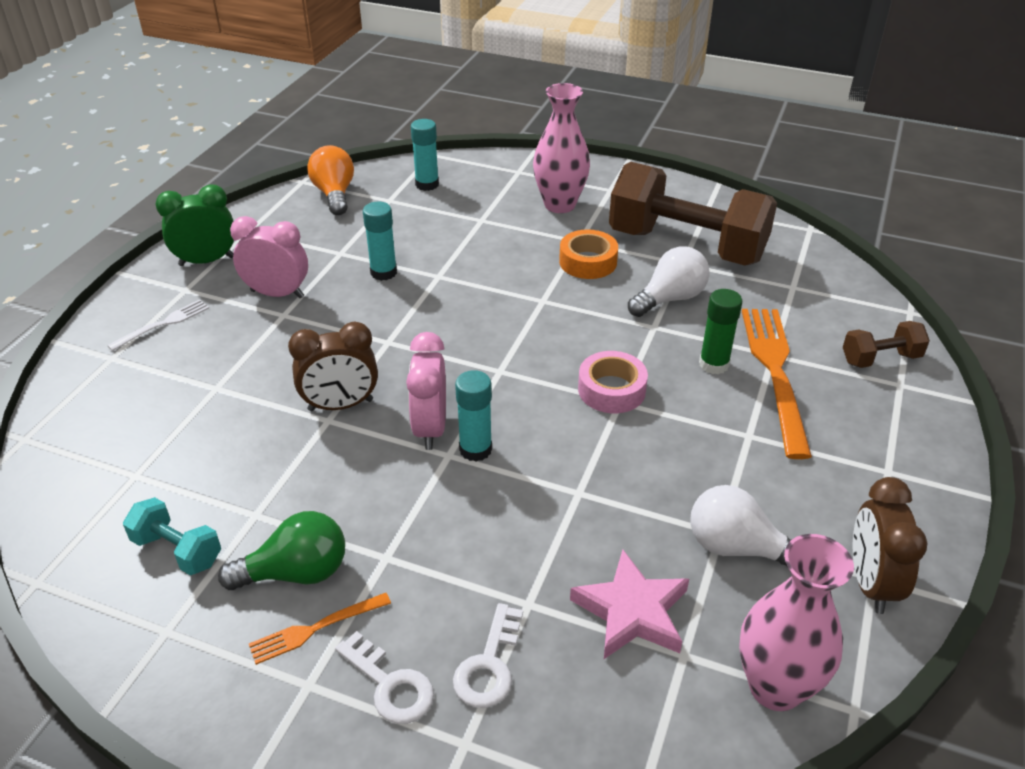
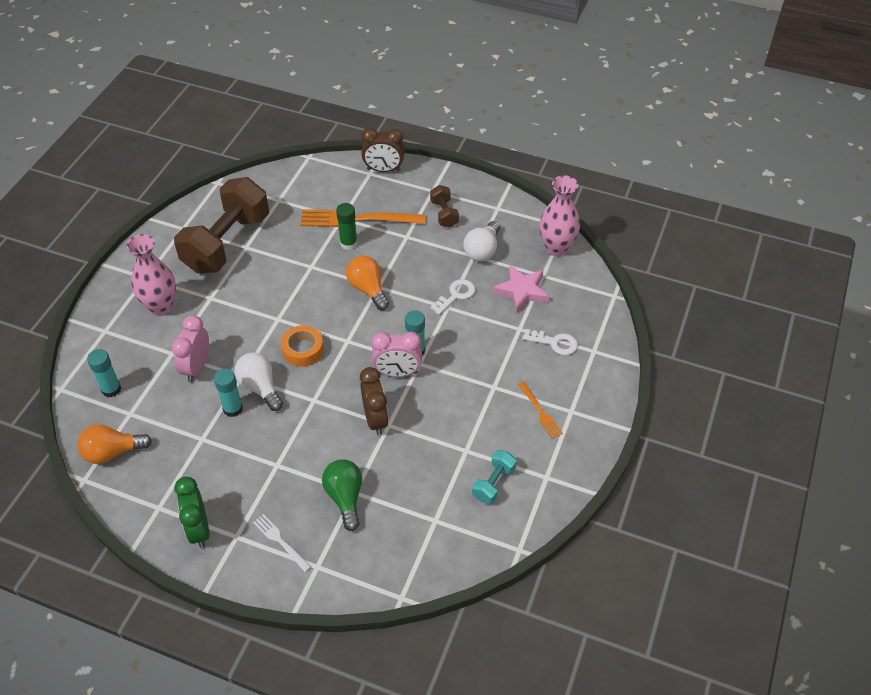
camera: 90 degrees left, 10 degrees up
green light bulb [218,511,345,590] -> green light bulb moved to [322,459,362,531]
pink clock [230,216,308,298] -> pink clock moved to [172,315,209,382]
white key [335,631,434,724] -> white key moved to [430,279,475,315]
orange tape [559,229,618,279] -> orange tape moved to [281,325,324,367]
pink tape [578,351,648,413] -> orange light bulb [346,256,389,310]
white light bulb [628,246,710,317] -> white light bulb moved to [234,353,283,411]
brown dumbbell [843,321,930,368] -> brown dumbbell moved to [430,185,459,228]
brown clock [853,477,928,614] -> brown clock moved to [361,128,404,172]

